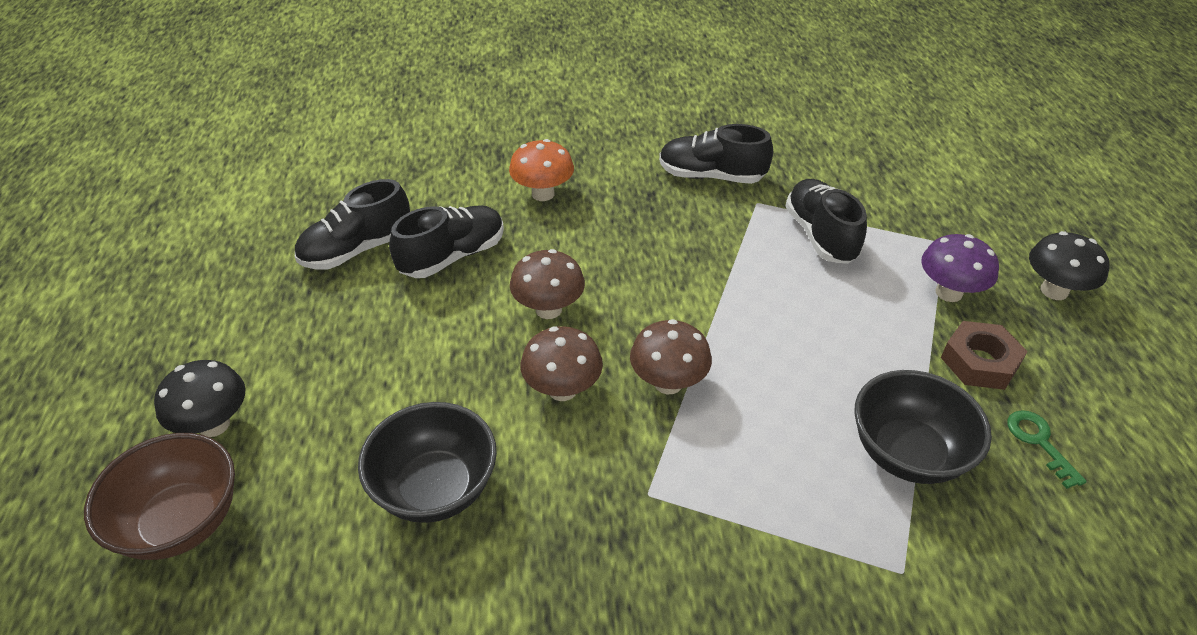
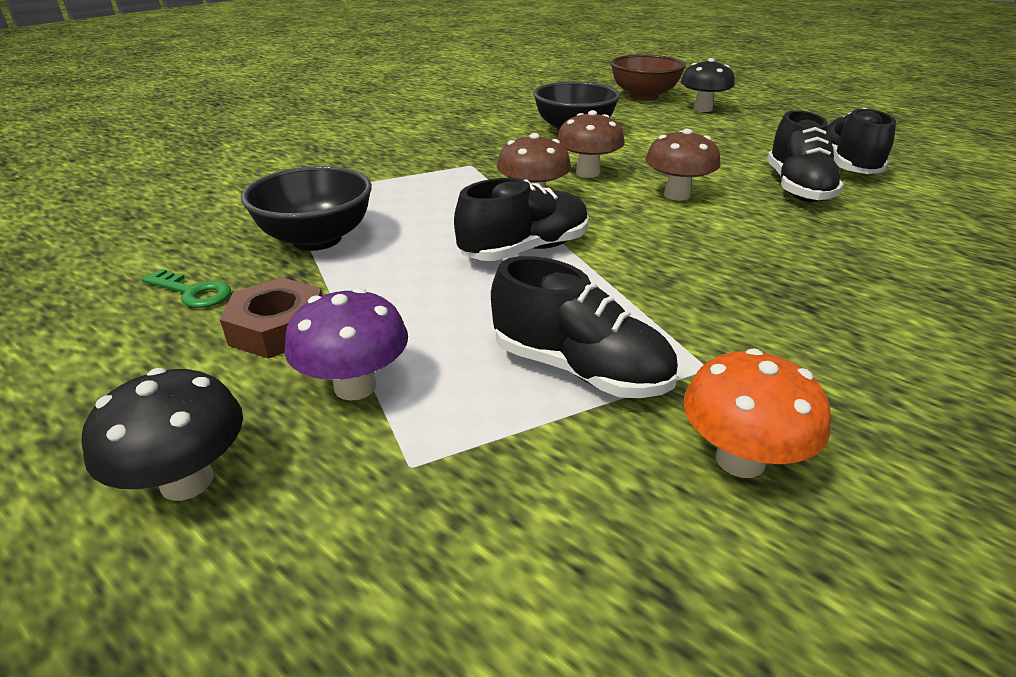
camera: 135 degrees right, 10 degrees down
orange mushroom [509,139,574,201] -> orange mushroom moved to [683,348,831,478]
black shoe [659,124,773,184] -> black shoe moved to [454,178,589,261]

